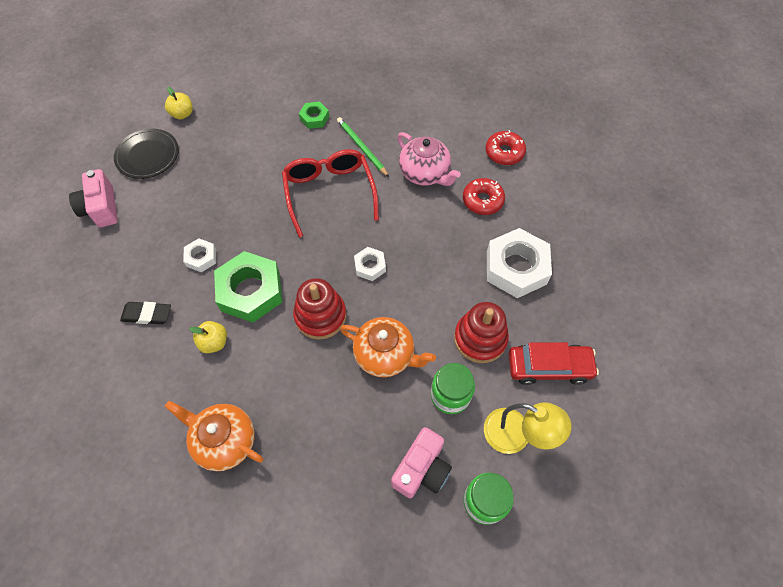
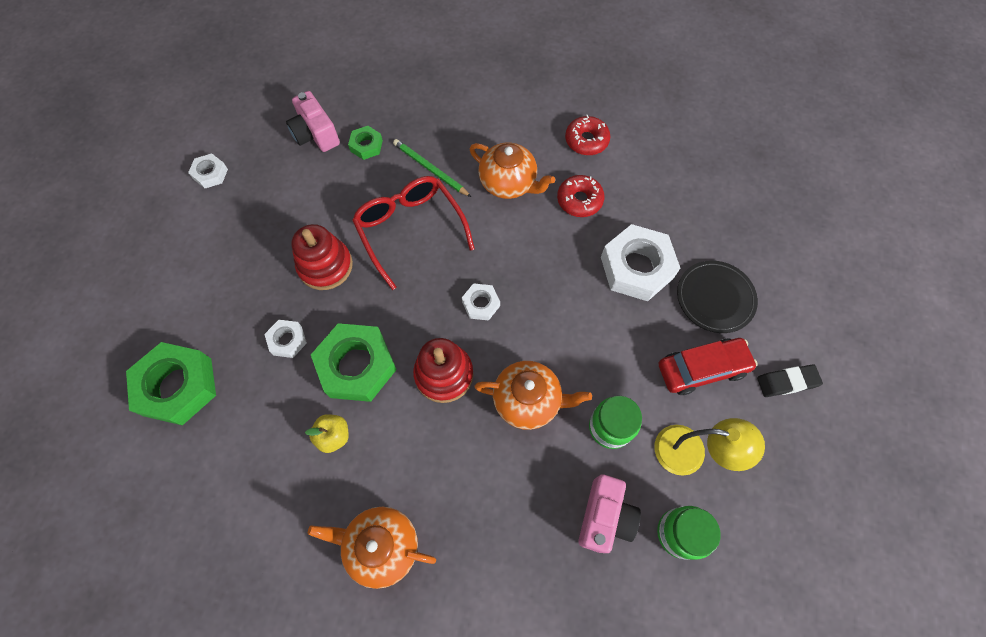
camera: 15 degrees left, 5 degrees up
pink camera [69,169,118,227] -> pink camera moved to [286,91,340,152]
black plate [114,129,179,179] -> black plate moved to [677,260,758,333]
black eraser [120,302,171,324] -> black eraser moved to [757,365,823,397]
yellow apple [165,87,193,119] -> white nut [188,153,228,188]
pink teapot [397,132,461,186] -> orange teapot [470,143,555,199]
red stacking toy [454,302,509,363] -> red stacking toy moved to [292,224,353,290]
none -> green nut [126,342,216,425]

